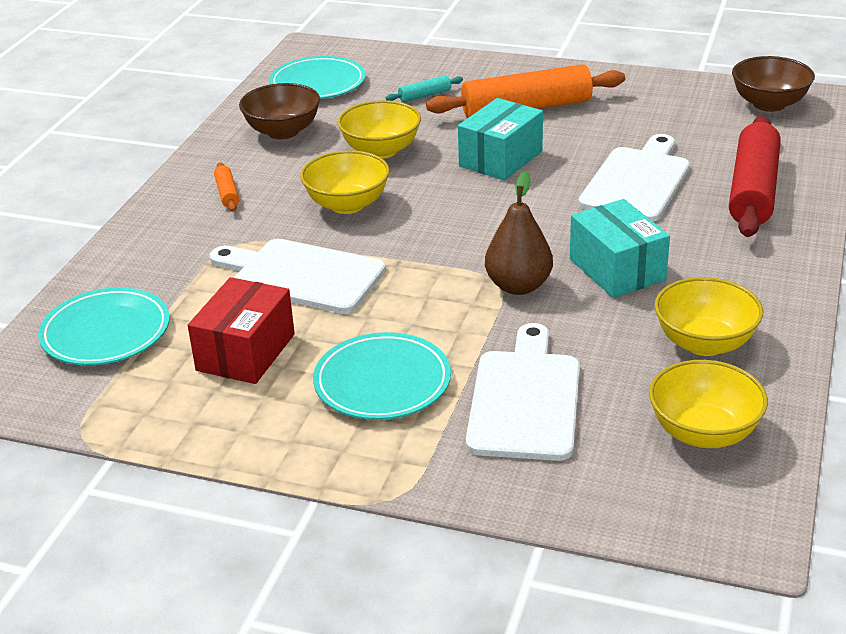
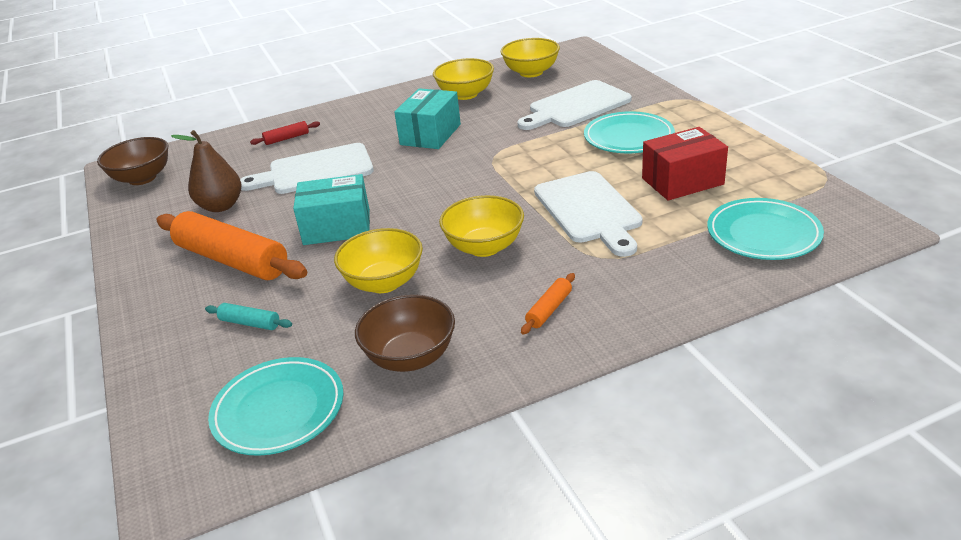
camera: 130 degrees left, 0 degrees up
brown pear [485,171,553,295] -> brown pear moved to [171,130,242,212]
red rolling pin [729,116,781,237] -> red rolling pin [250,121,320,145], size x0.43

